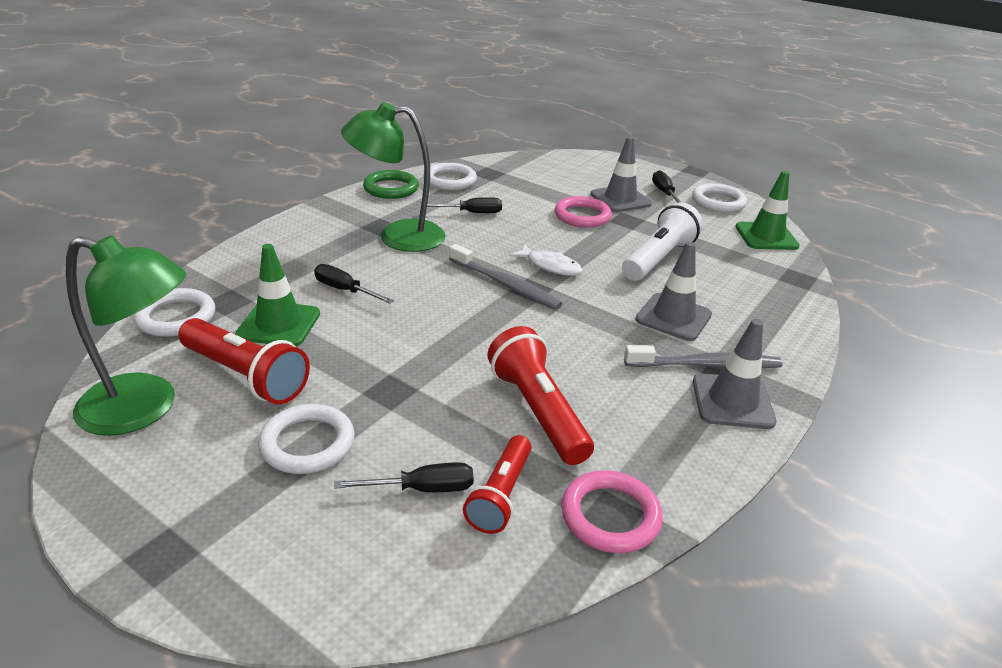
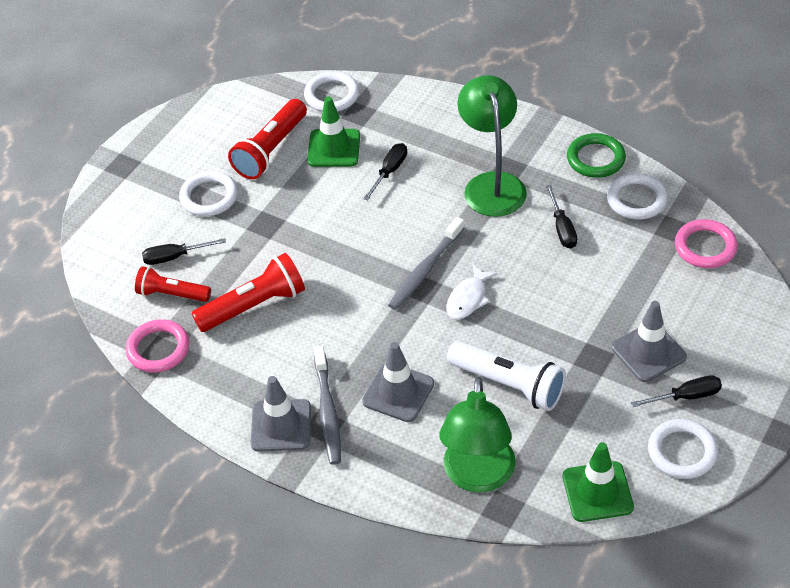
camera: 90 degrees right, 15 degrees up
green lamp [66,235,186,436] -> green lamp moved to [439,377,516,493]
black screwdriver [334,462,474,492] -> black screwdriver turned 90 degrees clockwise [142,238,226,265]
pink ring [555,196,612,228] -> pink ring moved to [675,219,738,268]

